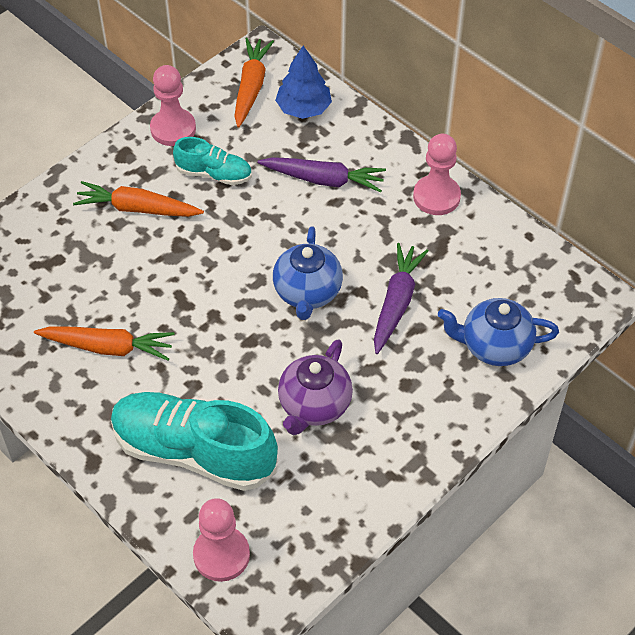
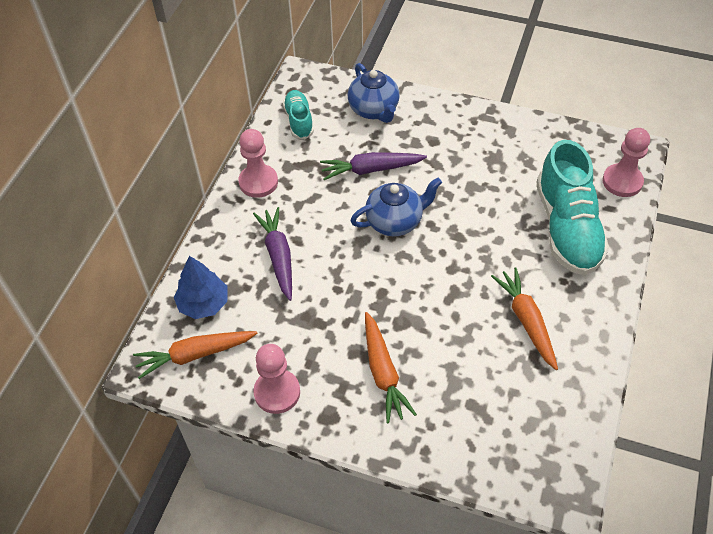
camera: 115 degrees left, 0 degrees up
turquoise shoe [173,137,252,185] -> turquoise shoe moved to [283,90,314,140]
purple teapot [278,339,353,435] -> none

